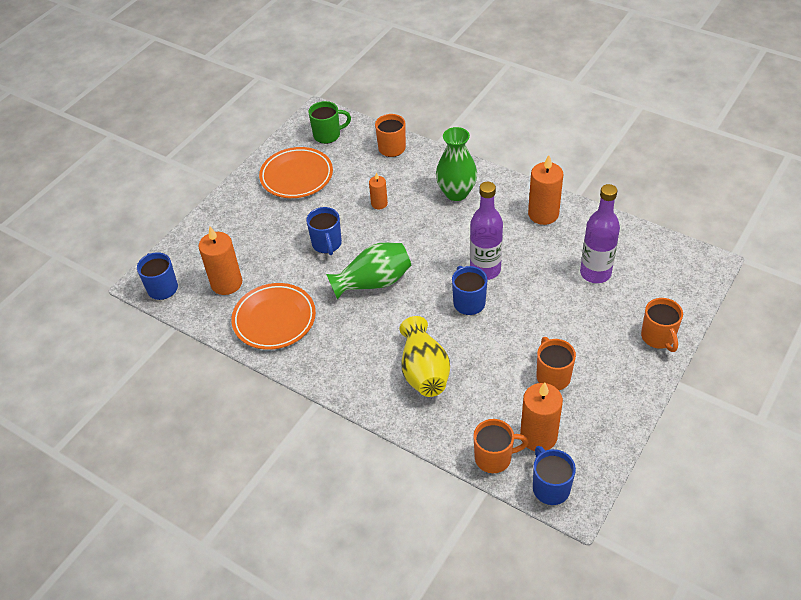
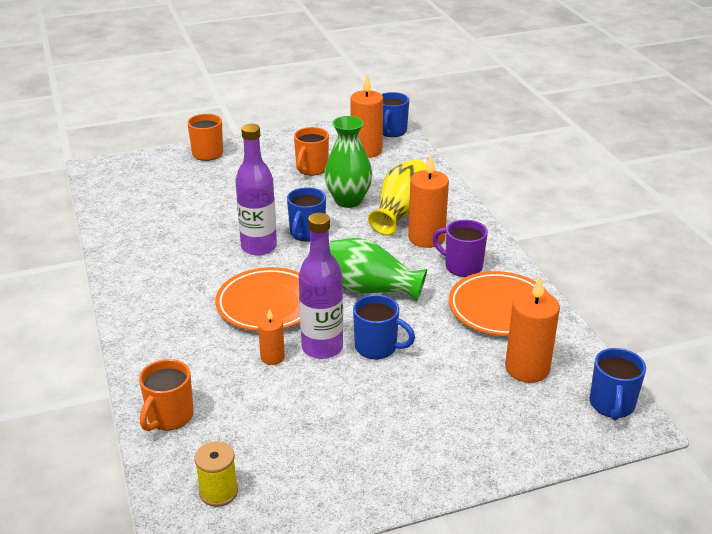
camera: 145 degrees left, 15 degrees down
orange plate [259,147,333,198] -> orange plate moved to [215,267,300,331]
blue mug [306,207,342,255] -> blue mug turned 90 degrees clockwise [353,295,415,359]
green mug [308,101,351,144] -> yellow spool [194,441,238,507]
green vase [436,127,477,201] -> green vase moved to [324,116,373,208]
orange mug [473,419,529,473] -> none
orange candle [528,155,563,225] -> orange candle moved to [408,155,449,248]
purple bottle [580,184,620,283] -> purple bottle moved to [299,213,343,359]
none -> purple mug [433,220,488,277]

